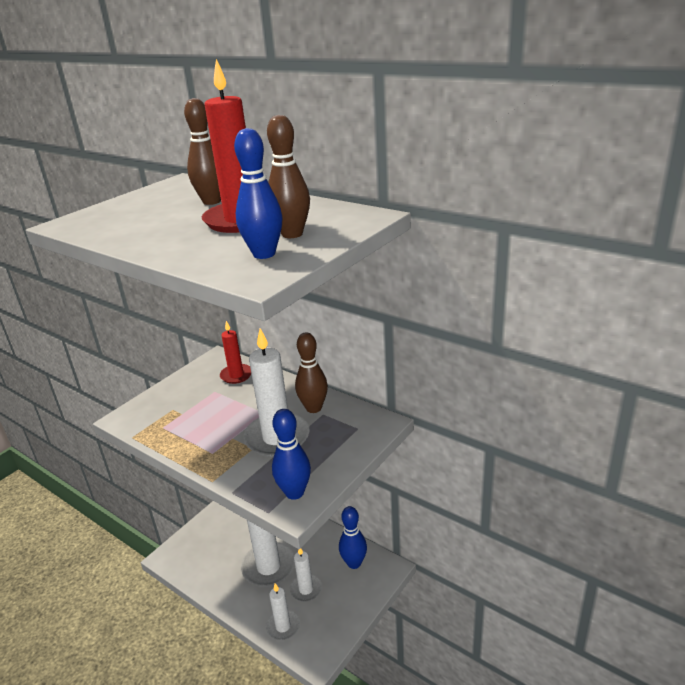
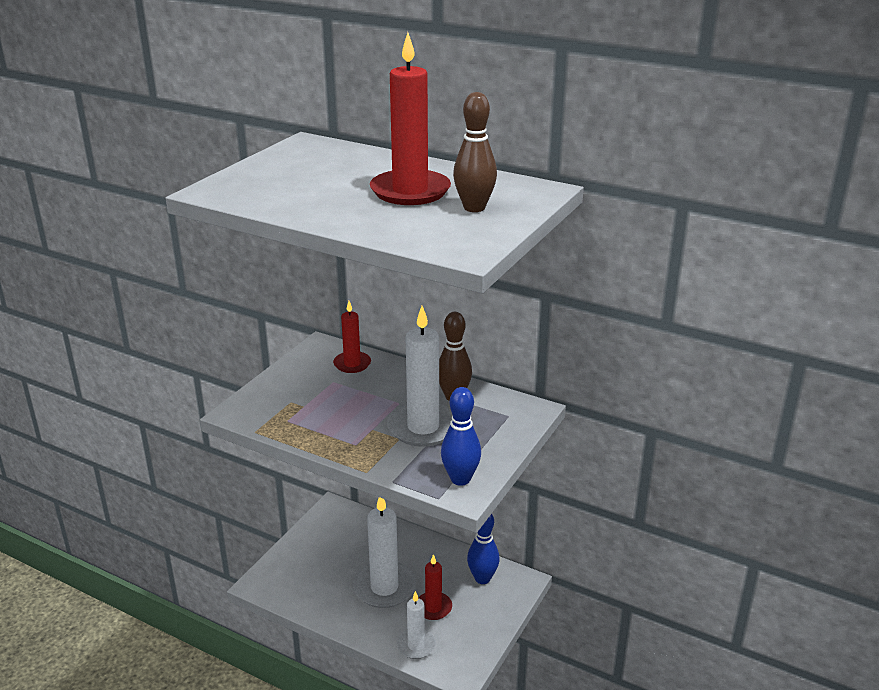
camera: 10 degrees left, 0 degrees up
brown bowling pin [184,98,221,205] -> none
blue bowling pin [234,128,283,259] -> none
white candle [289,549,322,602] -> red candle [418,554,452,620]

